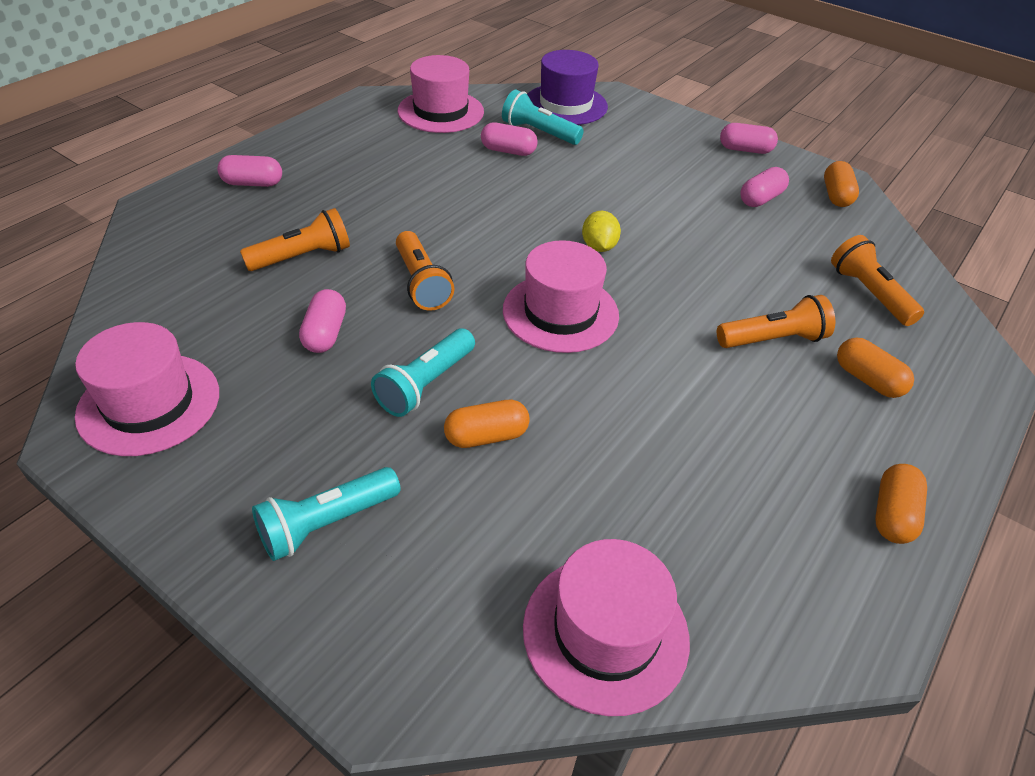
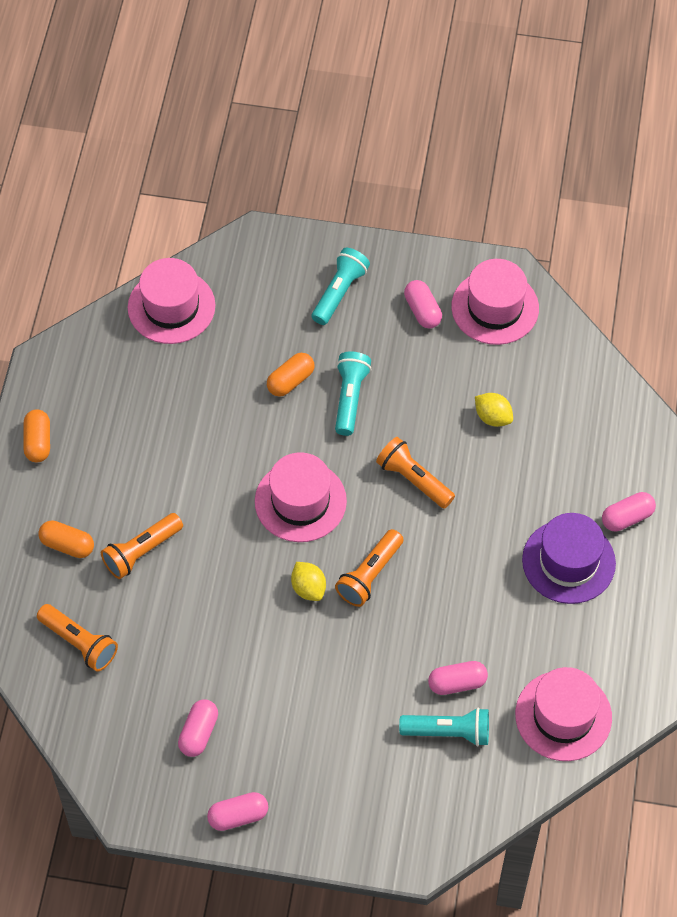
camera: 155 degrees right, 15 degrees up
orange flashlight [240,208,350,271] -> orange flashlight moved to [335,529,403,607]
pink capsule [299,289,346,353] -> pink capsule moved to [404,280,442,329]
purple hat [527,50,608,125] -> purple hat moved to [522,513,616,604]
orange capsule [824,161,859,207] -> none
none -> yellow lemon [475,393,513,427]

